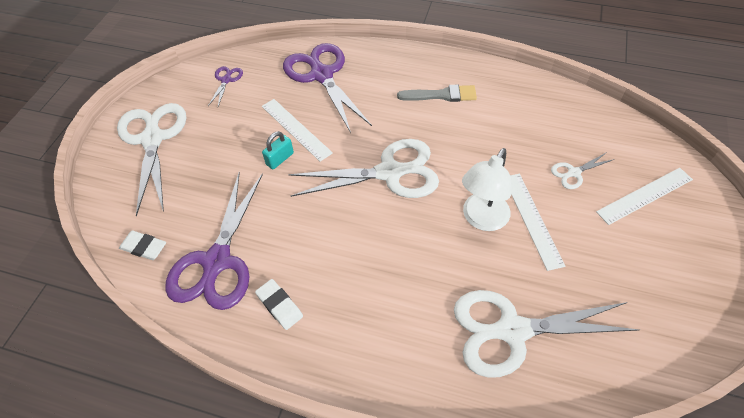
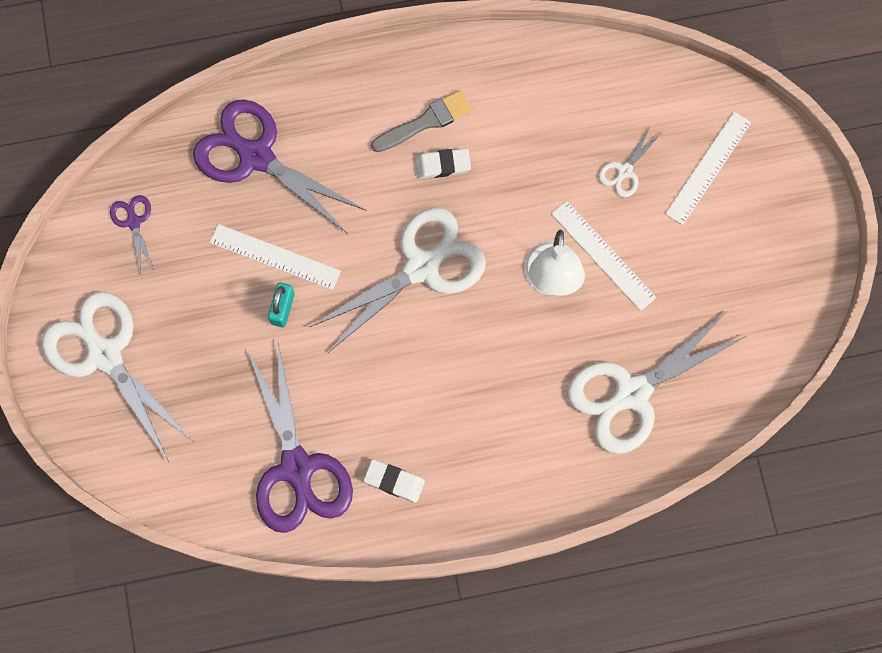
camera: 30 degrees left, 20 degrees up
white eraser [119,231,166,260] -> white eraser moved to [415,148,471,179]

